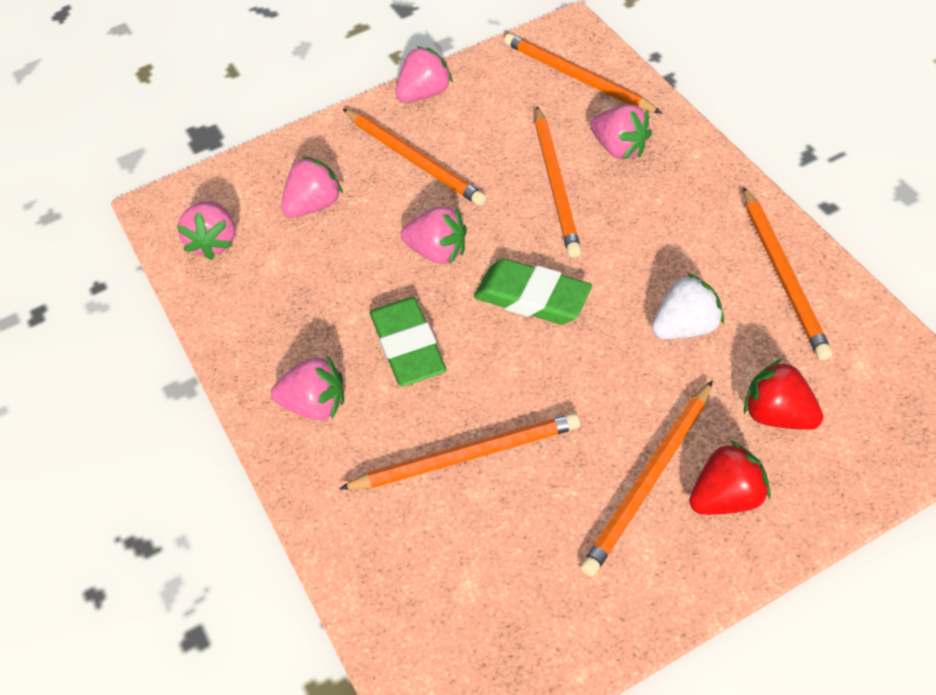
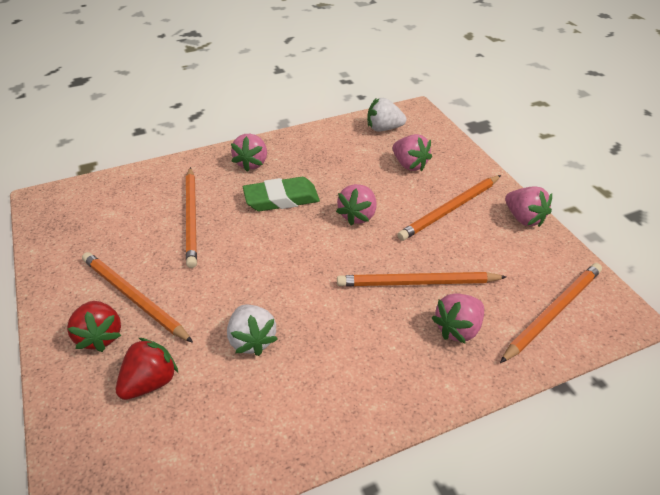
camera: 90 degrees right, 10 degrees down
pink strawberry [176,201,235,260] -> white strawberry [367,98,406,132]
green eraser [474,259,592,325] -> none
orange pencil [743,187,832,360] -> none

